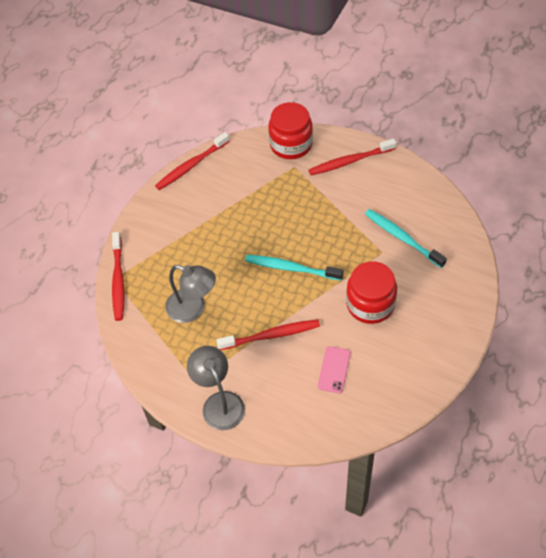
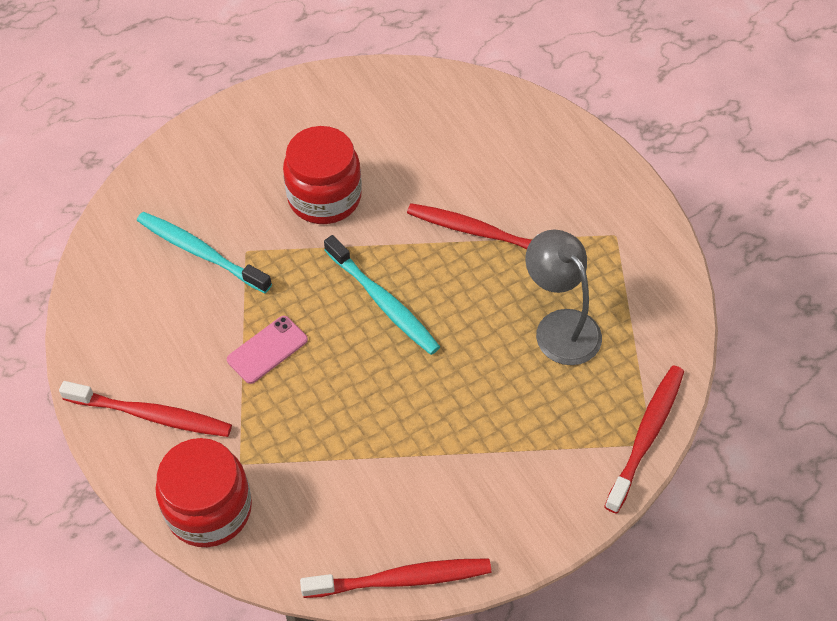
camera: 150 degrees left, 0 degrees up
grey lamp [187,346,245,430] -> none
pink phone [318,346,351,393] -> pink phone moved to [227,316,308,384]
turquoise toothbrush [365,209,447,268] -> turquoise toothbrush turned 135 degrees clockwise [137,212,272,293]

